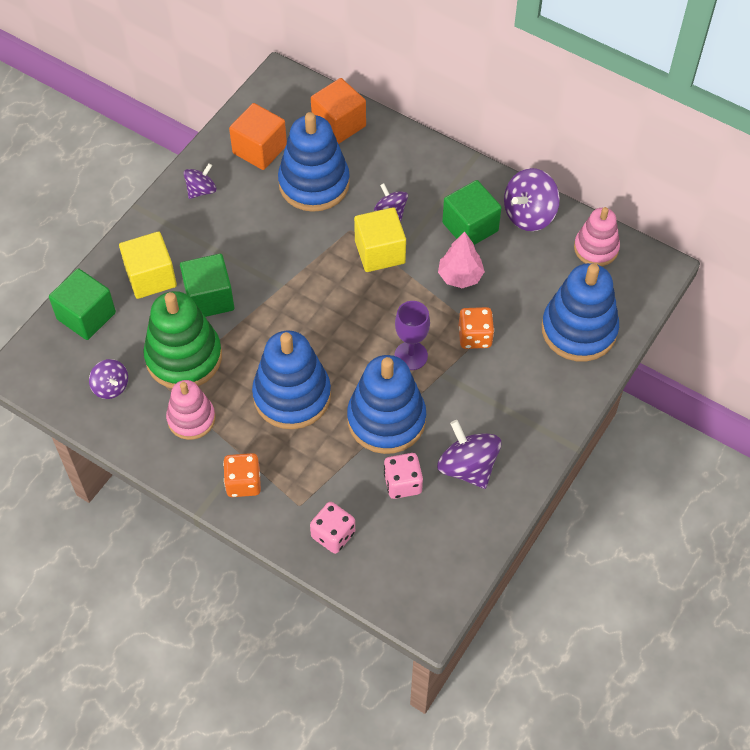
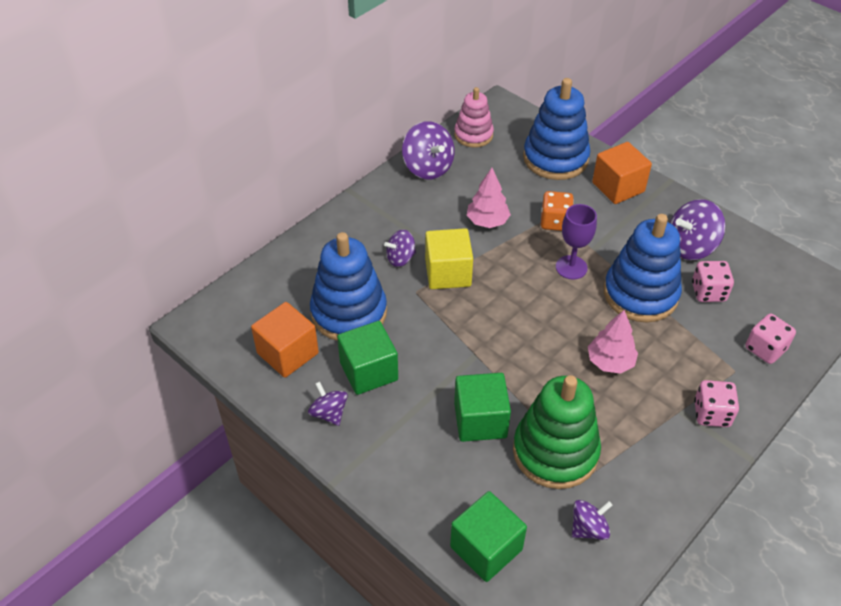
camera: 80 degrees left, 10 degrees down
yellow cube [119,231,177,299] -> none
pink stacking toy [166,380,215,440] -> none
orange dice [223,453,261,497] -> pink dice [694,380,739,427]
blue stacking toy [252,331,331,429] -> pink tree [588,310,638,374]
orange cube [311,78,366,144] -> orange cube moved to [592,142,652,204]
green cube [442,180,502,245] -> green cube moved to [337,321,398,395]

